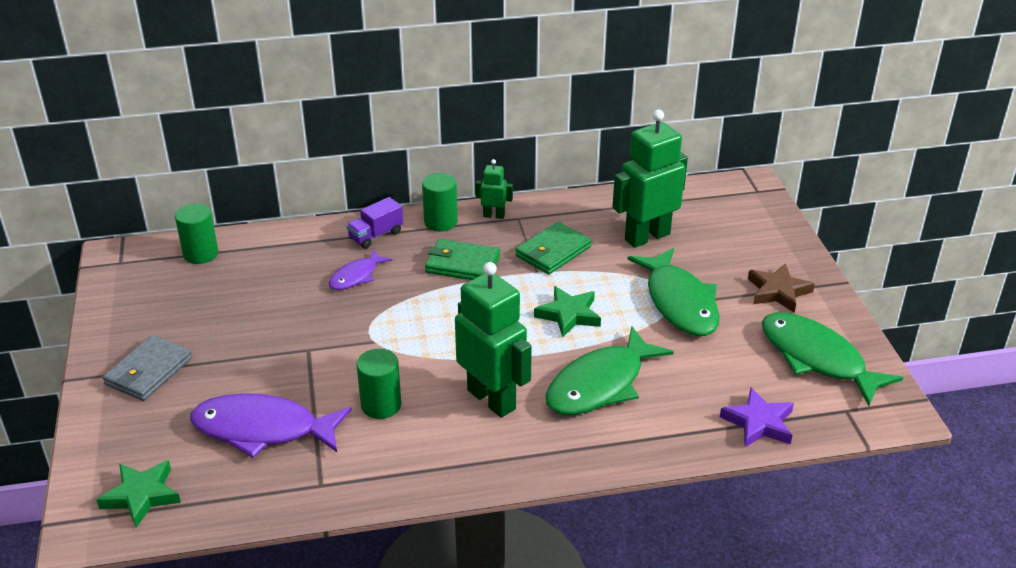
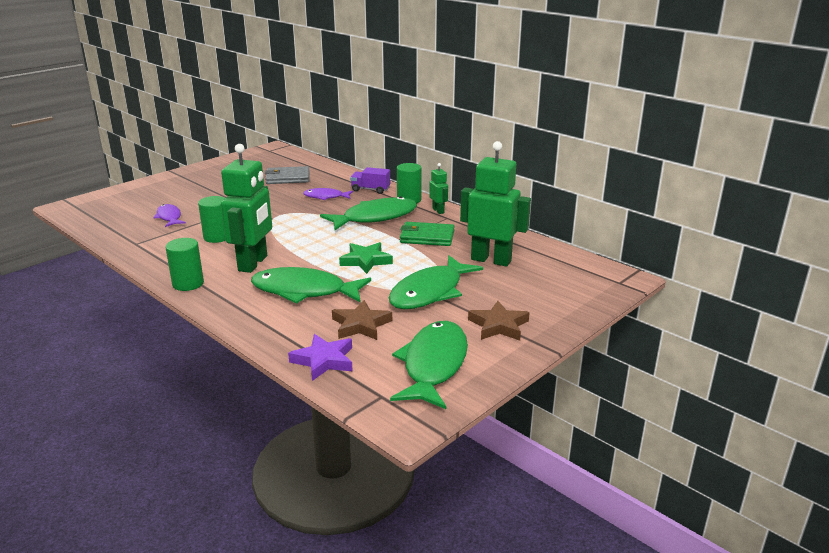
camera: 55 degrees right, 10 degrees down
green star [96,460,181,528] -> none
grey wallet [103,335,192,401] -> grey wallet moved to [265,166,310,184]
green cylinder [175,203,218,264] -> green cylinder moved to [165,238,204,291]
purple fish [190,393,351,458] -> purple fish [153,204,186,227], size x0.54
green wallet [425,239,500,280] -> green fish [320,196,417,230]
none -> brown star [332,300,392,340]

